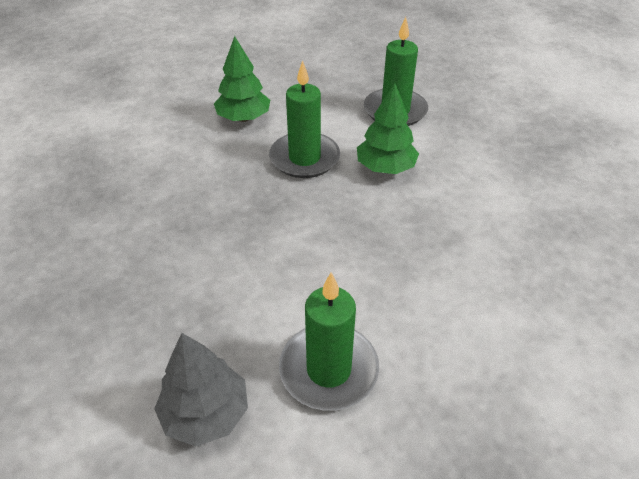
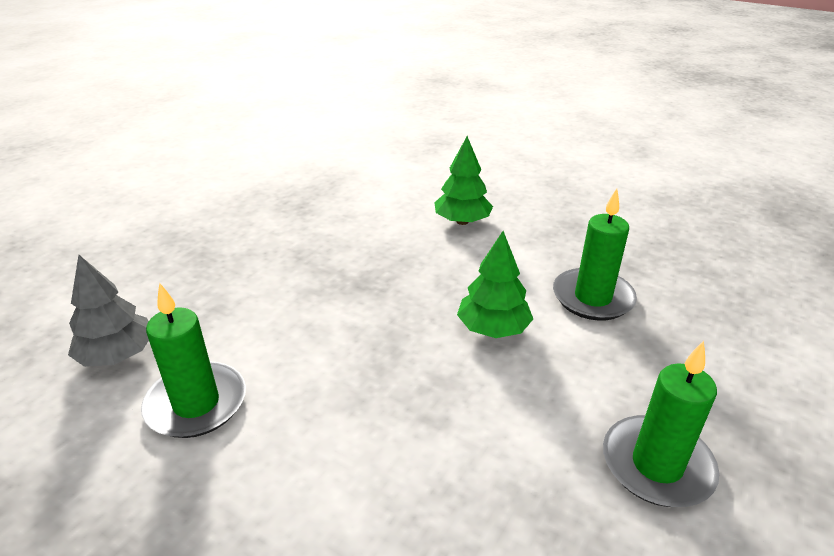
camera: 55 degrees right, 10 degrees down
green candle [269,60,340,178] -> green candle moved to [603,341,719,507]

